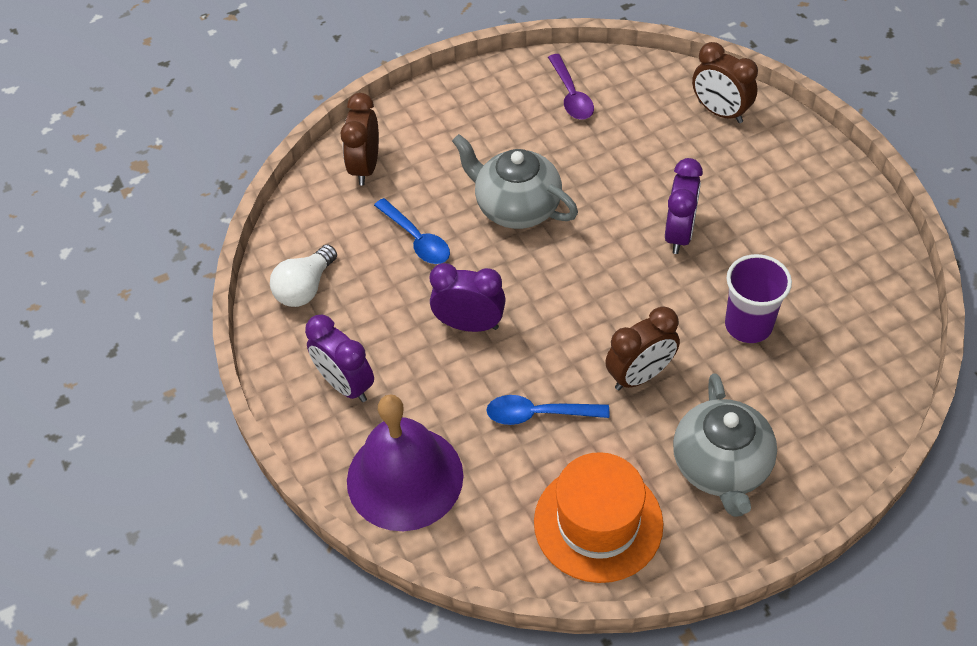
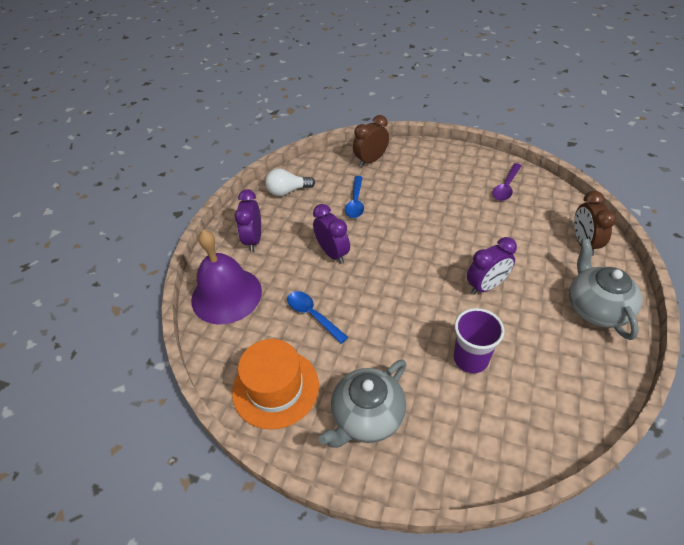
camera: 45 degrees right, 5 degrees down
grey teapot [452,134,578,229] -> grey teapot moved to [569,239,642,340]
brown clock [605,306,680,390] -> none

